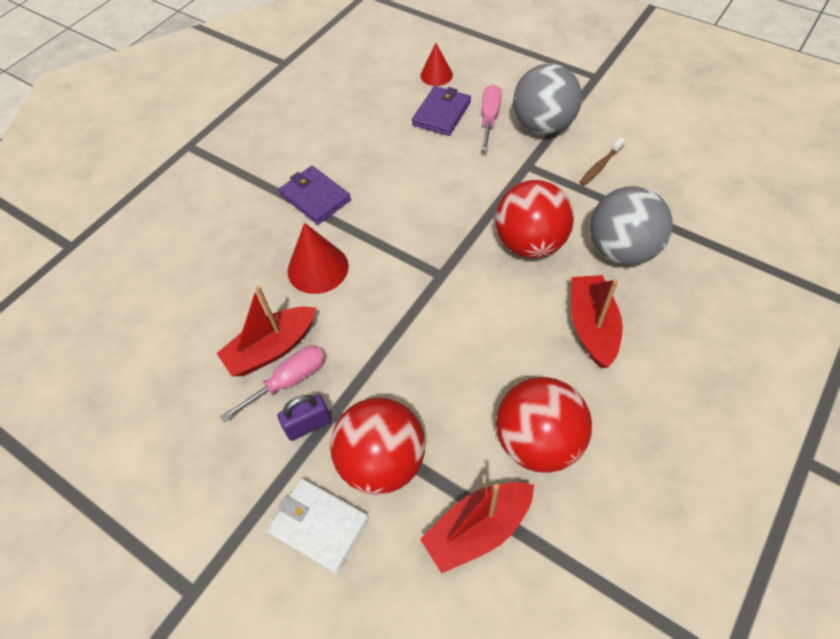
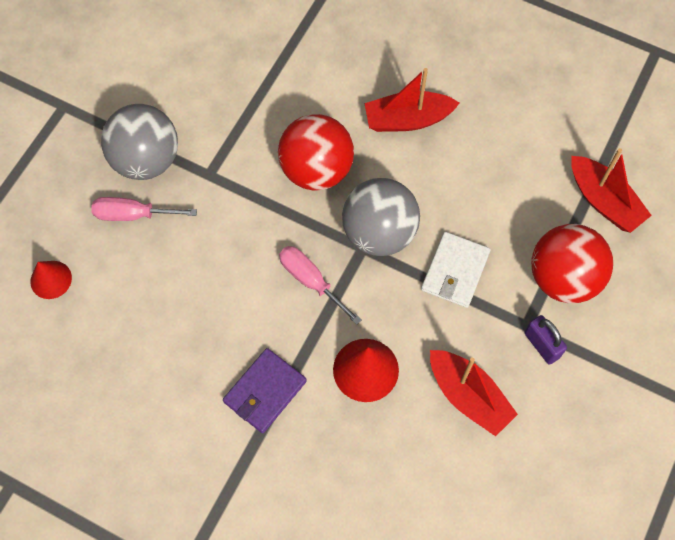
camera: 100 degrees left, 10 degrees up
pink screwdriver [220,345,325,422] -> pink screwdriver moved to [279,246,362,325]
white wallet [267,478,369,573] -> white wallet moved to [421,232,491,308]
purple wallet [412,86,471,136] -> none
red ball [496,377,592,473] -> none
brown toothbrush [579,138,625,186] -> none
grey ball [590,186,673,265] -> grey ball moved to [342,178,420,256]

